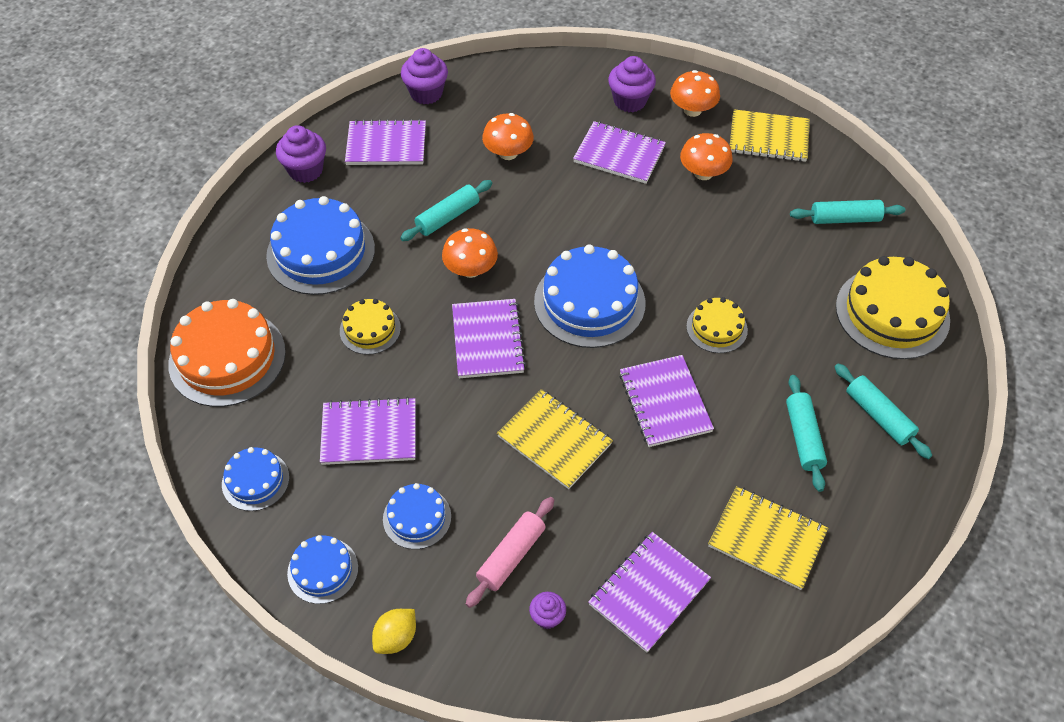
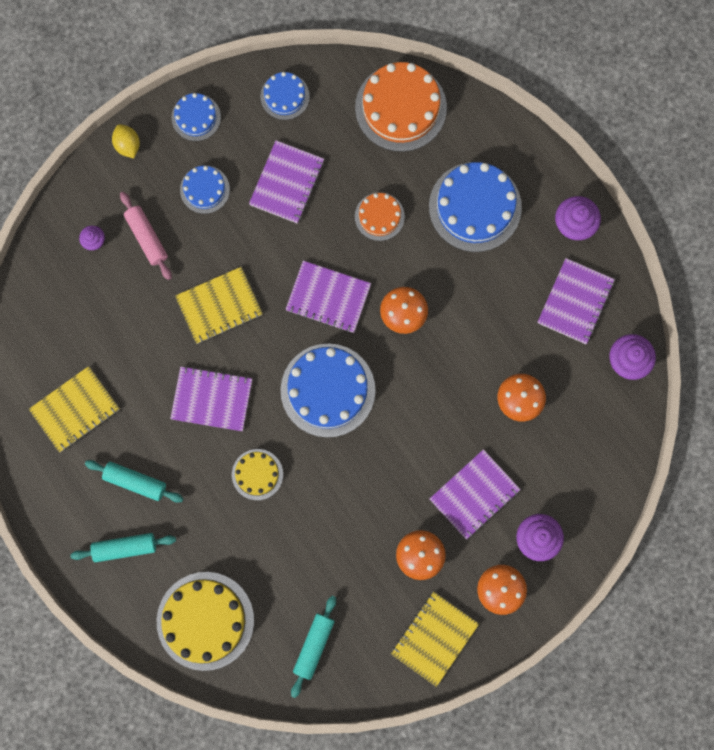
camera: 115 degrees right, 25 degrees up
yellow cake [340,299,401,355] -> orange cake [355,192,405,241]
turquoise rolling pin [400,180,492,241] -> none
purple notebook [588,532,711,653] -> none

